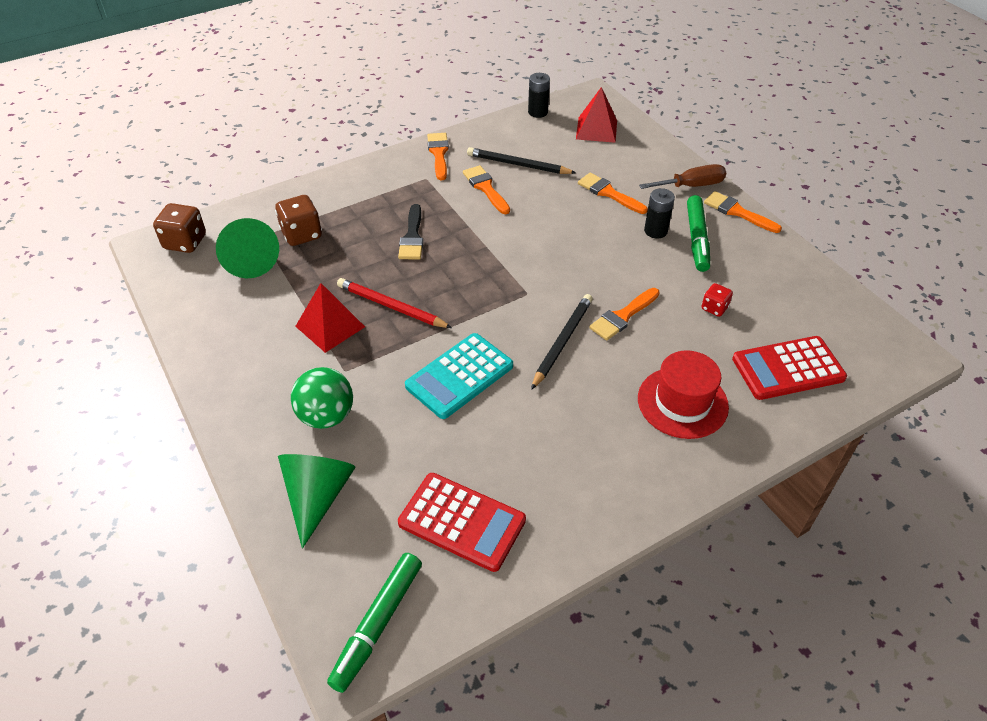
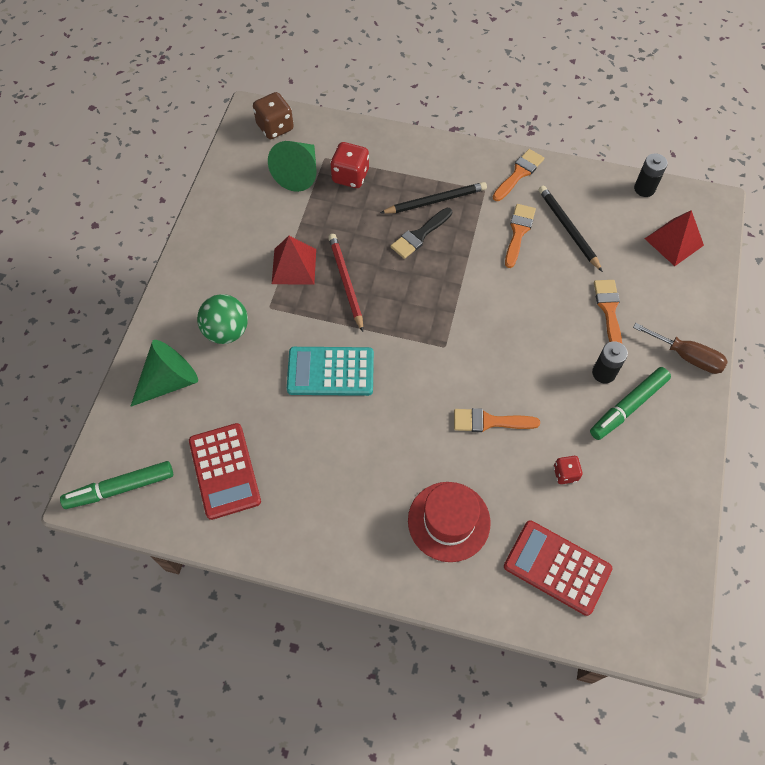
camera: 45 degrees right, 15 degrees up
brown dice [275,195,322,246] -> red dice [330,142,369,188]
black pencil [531,294,593,390] -> black pencil moved to [380,182,487,214]
orange brush [704,191,782,233] -> none

